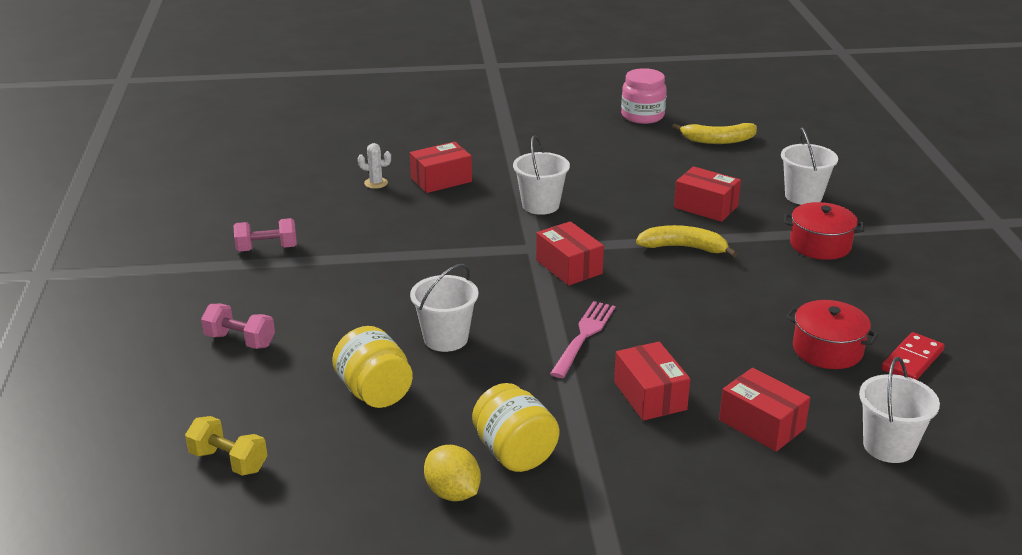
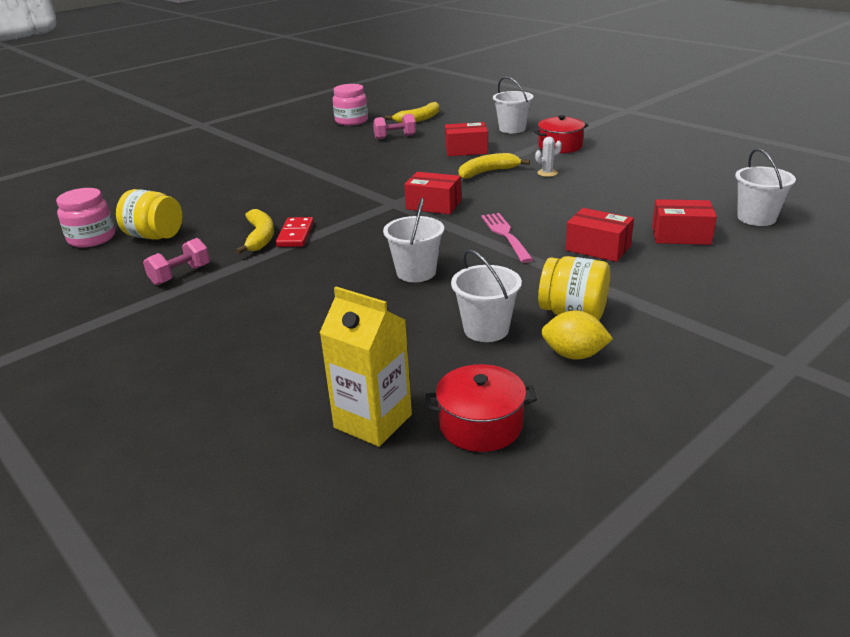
camera: 35 degrees left, 0 degrees up
yellow dumbbell [185,416,267,476] -> yellow carton [320,287,412,447]
pink dumbbell [201,303,275,349] -> pink dumbbell moved to [373,114,416,140]
yellow jar [332,326,413,408] -> yellow jar moved to [116,189,182,240]
white cactus [358,143,391,189] -> white cactus moved to [535,137,562,177]
red box [410,142,472,193] -> none
white bucket [513,135,570,215] -> white bucket moved to [451,250,522,342]
red pot [786,300,879,369] -> red pot moved to [426,364,537,452]
red domino [881,332,944,380] -> red domino moved to [276,217,314,247]
none -> pink jar [56,188,115,248]
none -> yellow banana [236,209,274,254]

